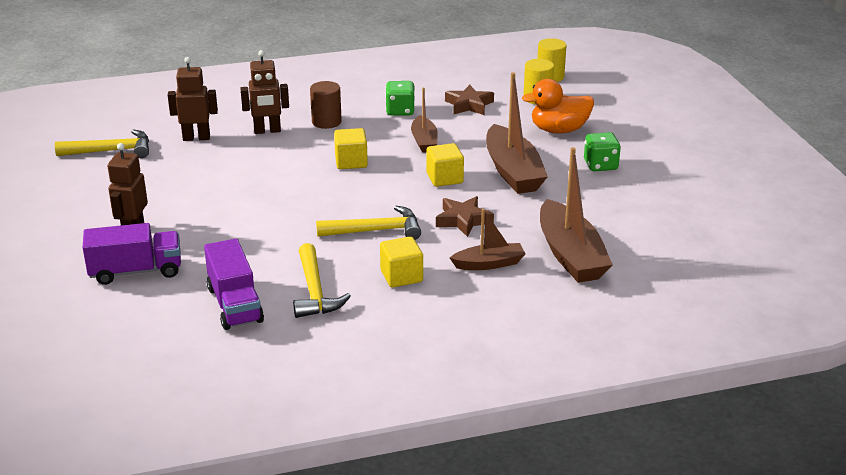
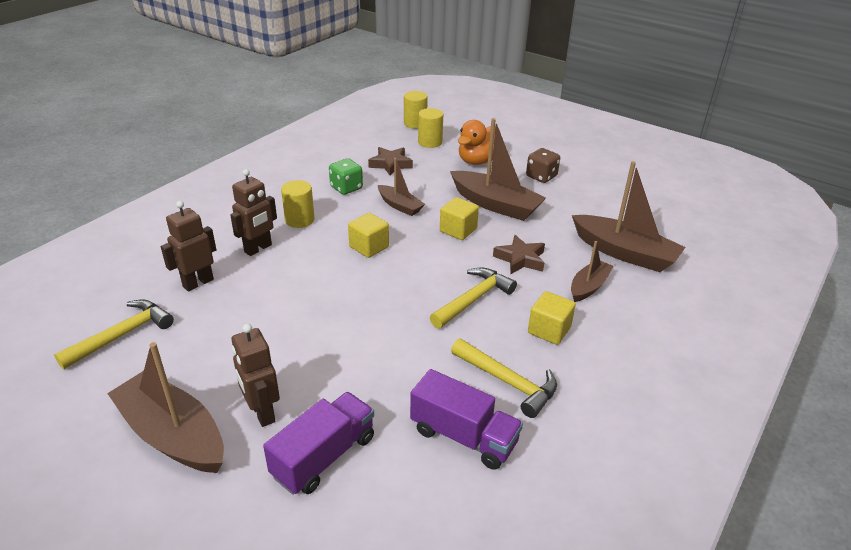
camera: 40 degrees left, 5 degrees up
brown cylinder [310,81,342,129] -> yellow cylinder [281,180,314,228]
green dice [584,132,621,171] -> brown dice [526,148,560,183]
none -> brown boat [107,342,224,473]

